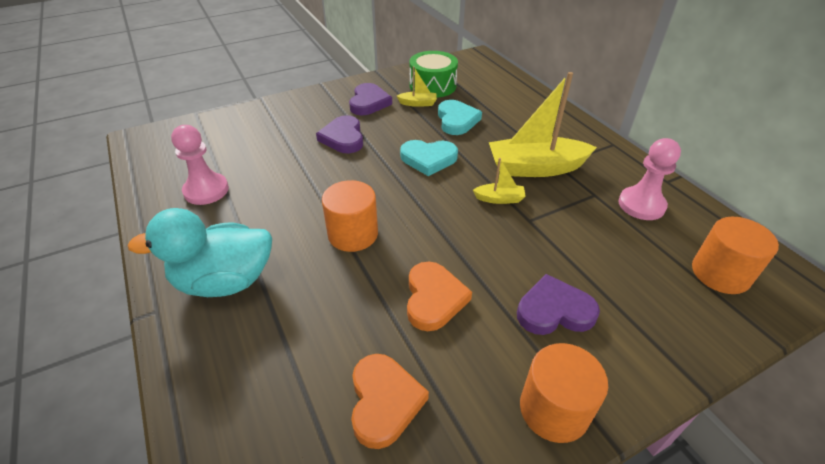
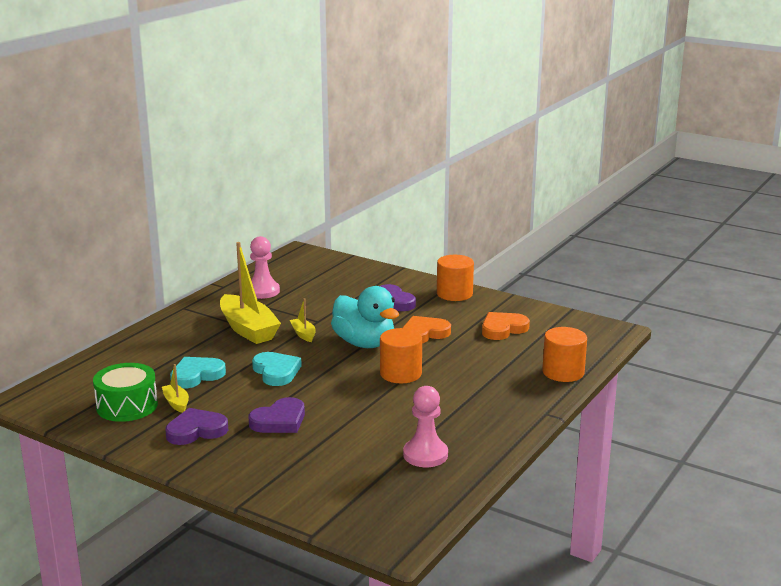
camera: 120 degrees left, 20 degrees down
turquoise duck [127,208,272,297] -> turquoise duck moved to [331,286,399,348]
orange cylinder [692,217,779,294] -> orange cylinder moved to [542,327,587,382]

